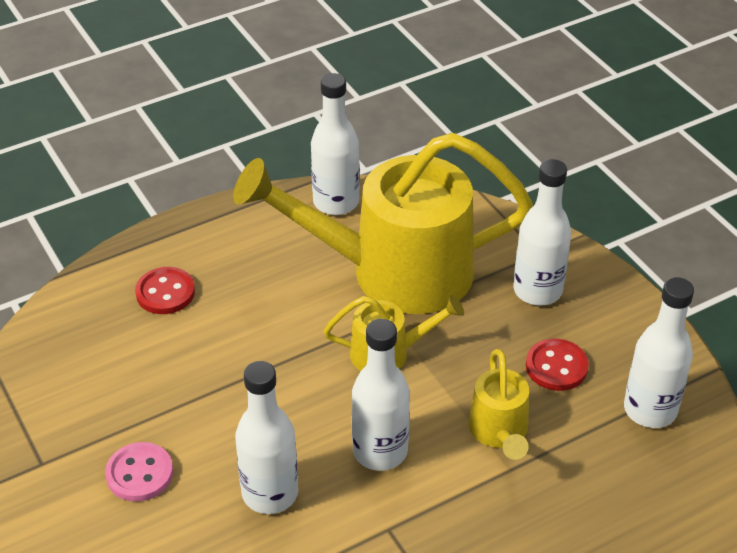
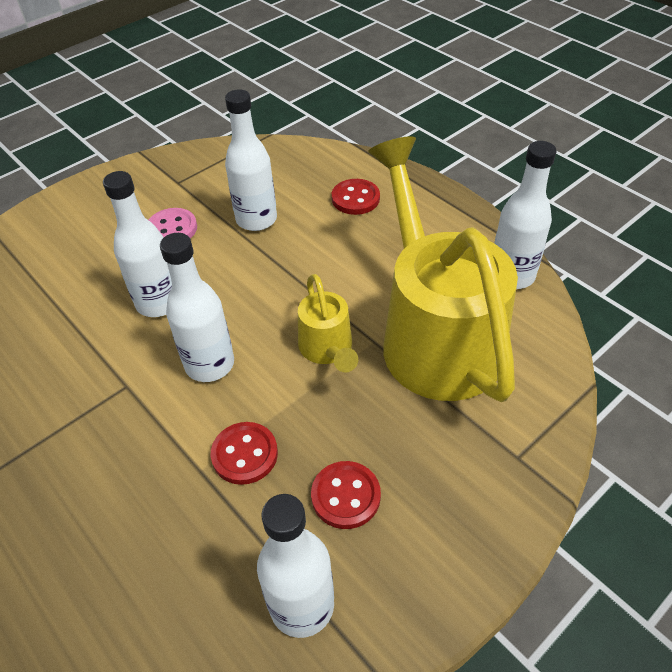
camera: 80 degrees right, 5 degrees up
yellow watering can [468,349,529,460] -> red button [211,422,278,485]
white bottle [513,159,571,305] -> white bottle moved to [225,89,277,231]

